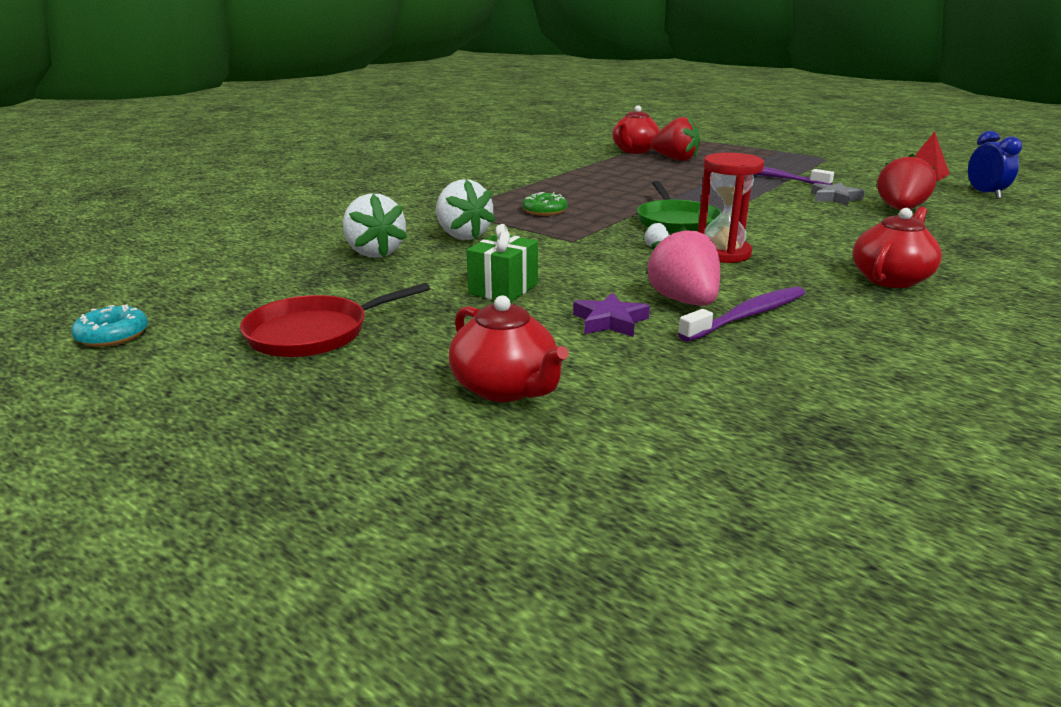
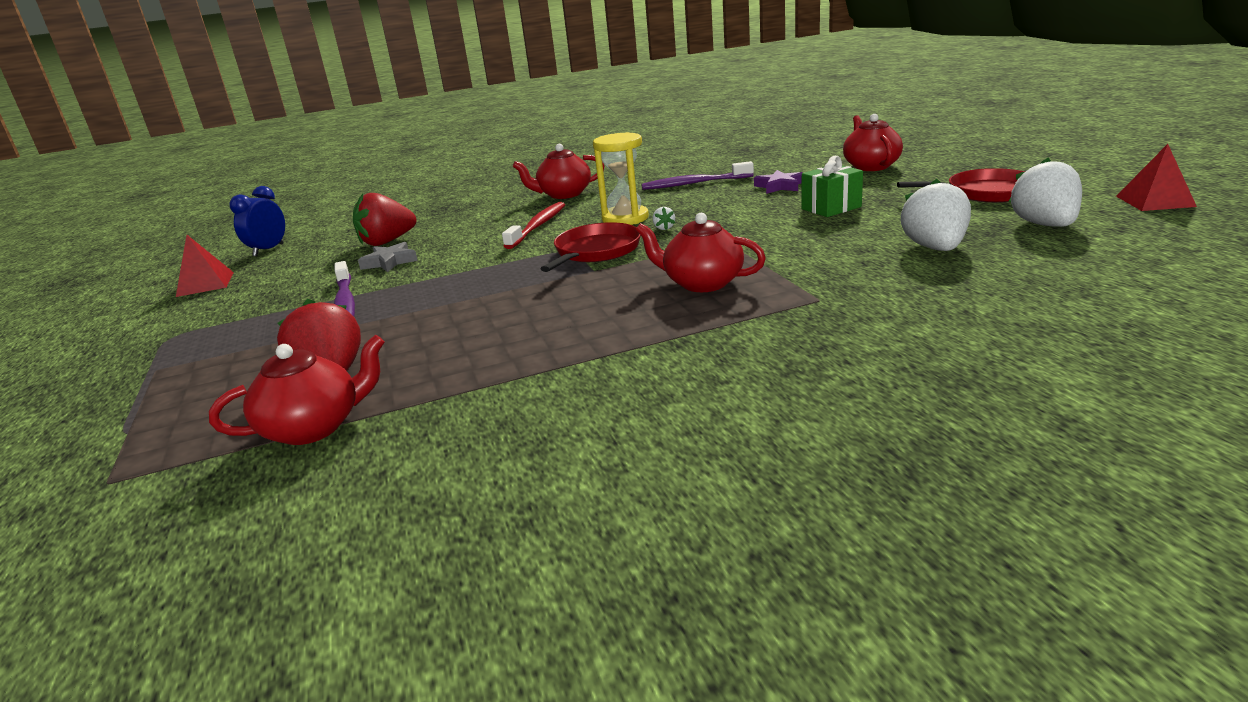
camera: 145 degrees left, 0 degrees up
turquoise donut [71,304,148,347] -> red pyramid [1116,144,1197,211]
white strawberry [436,179,496,240] -> white strawberry moved to [1009,158,1082,227]
green donut [522,192,567,216] -> red teapot [636,213,766,292]
green pan [637,181,722,234] -> red pan [540,222,641,272]
pink strawberry [645,226,720,306] -> none
red hourglass [698,153,764,263] -> yellow hourglass [593,132,649,225]
none -> red toothbrush [502,202,565,249]

